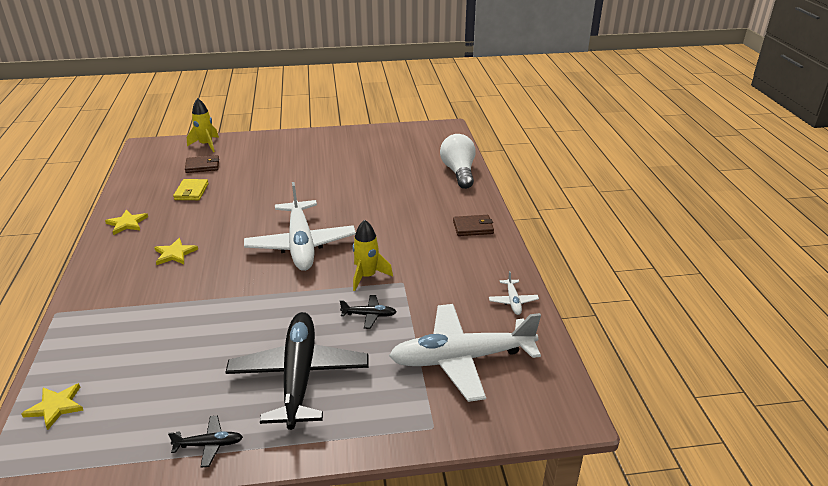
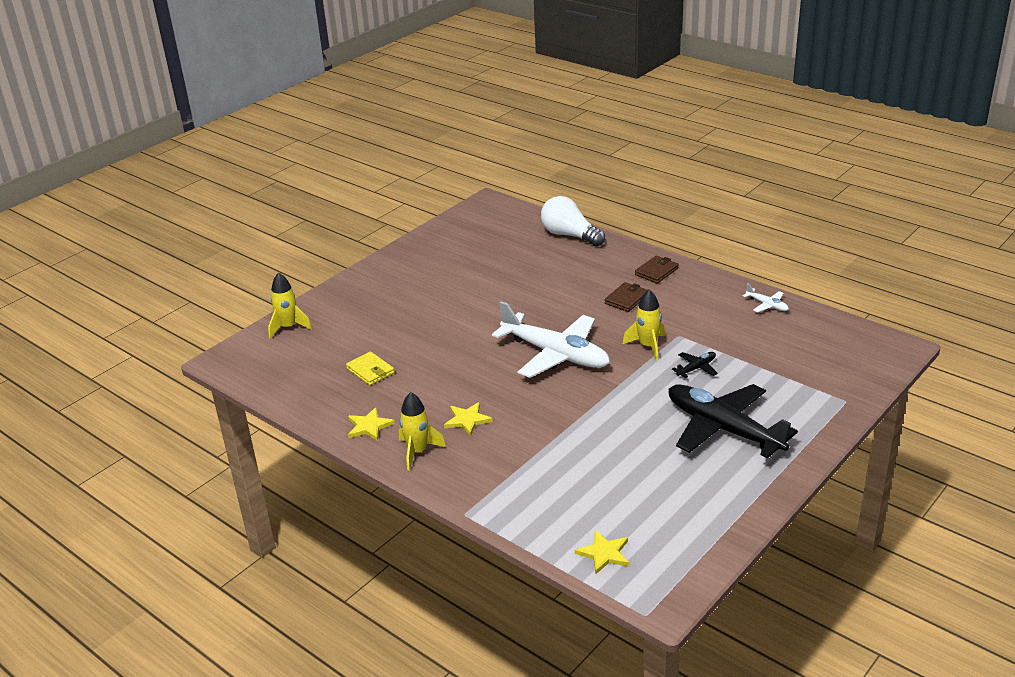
camera: 40 degrees left, 0 degrees up
black plane [168,416,243,468] -> none
brown wallet [185,155,219,173] -> brown wallet moved to [605,282,648,312]
white plane [389,304,541,402] -> none
none -> yellow rocket [399,392,446,471]

